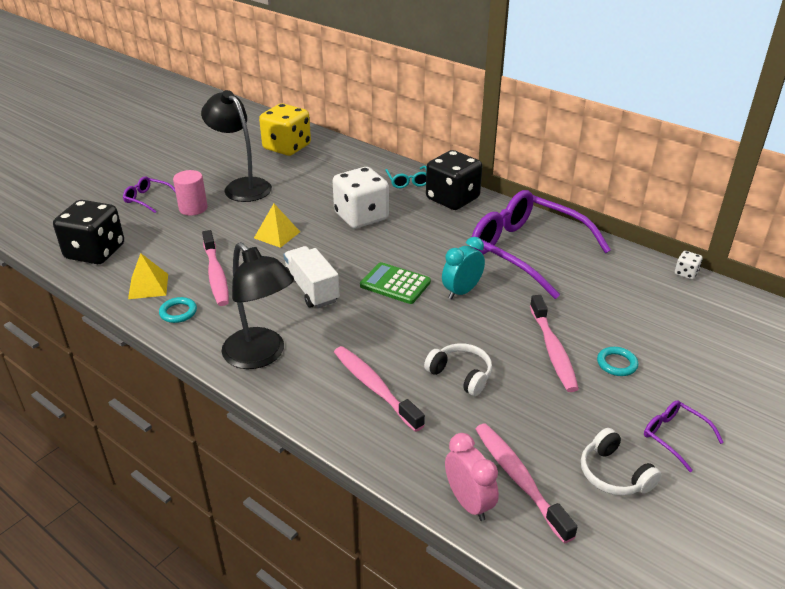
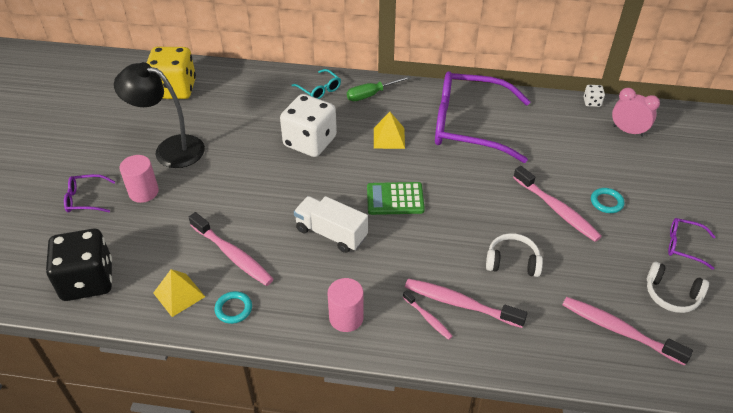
camera: 30 degrees left, 10 degrees up
black lamp [222,242,294,369] -> pink cylinder [328,278,364,332]
yellow pyramid [254,204,300,248] -> yellow pyramid moved to [374,112,405,149]
black dice [426,150,482,210] -> green screwdriver [347,76,411,101]
turquoise clock [442,237,485,300] -> none
pink clock [445,433,499,521] -> pink clock moved to [612,88,660,137]
none -> pink toothbrush [403,290,453,340]

